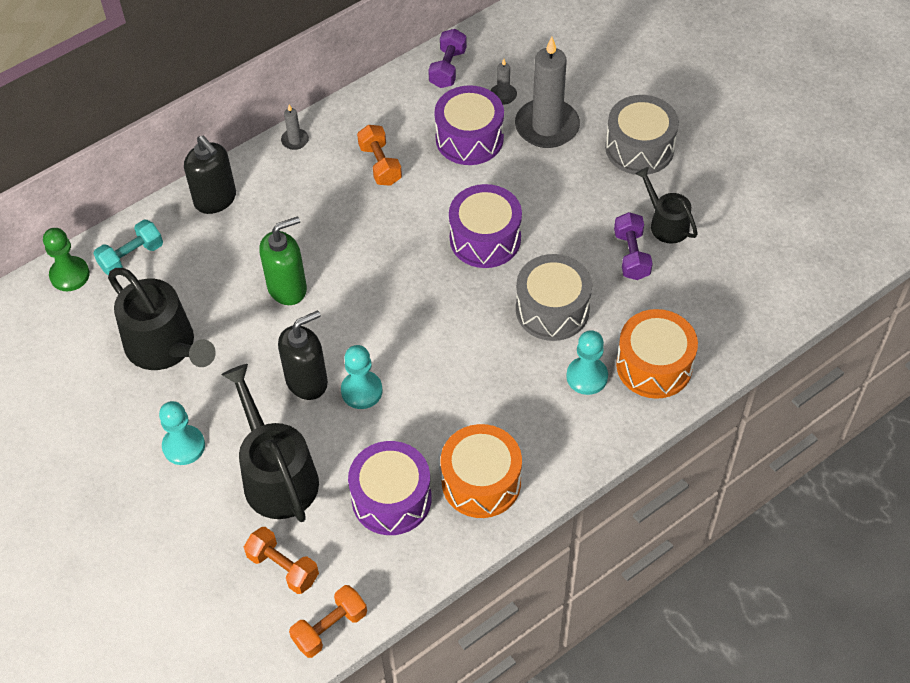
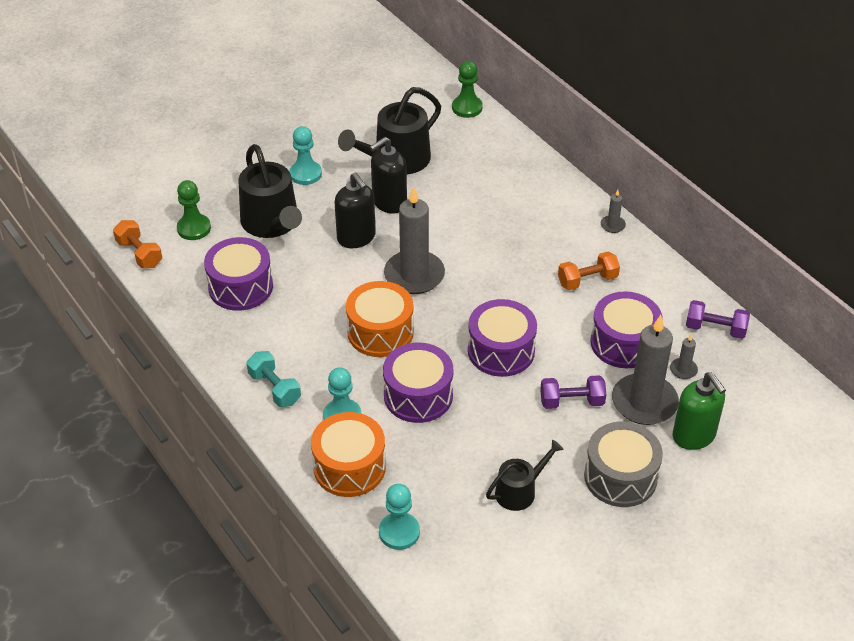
camera: 90 degrees right, 10 degrees down
turquoise dumbbell [93,220,163,276] -> turquoise dumbbell moved to [247,351,301,407]
black soap dispenser [184,136,236,214] -> black soap dispenser moved to [370,137,407,214]
black watering can [221,364,319,522] -> black watering can turned 90 degrees clockwise [239,144,302,238]
orange dumbbell [244,527,319,594] -> green pawn [177,180,211,240]
green soap dispenser [259,216,307,305] -> green soap dispenser moved to [673,372,726,450]
turquoise pawn [341,345,383,409] -> turquoise pawn moved to [379,484,420,550]
orange drum [441,424,522,518] -> orange drum moved to [346,281,414,357]
grey drum [516,254,592,341] -> purple drum [383,343,453,423]
purple dumbbell [614,212,653,280] -> purple dumbbell moved to [540,375,606,409]
none -> grey candle [384,187,445,294]

